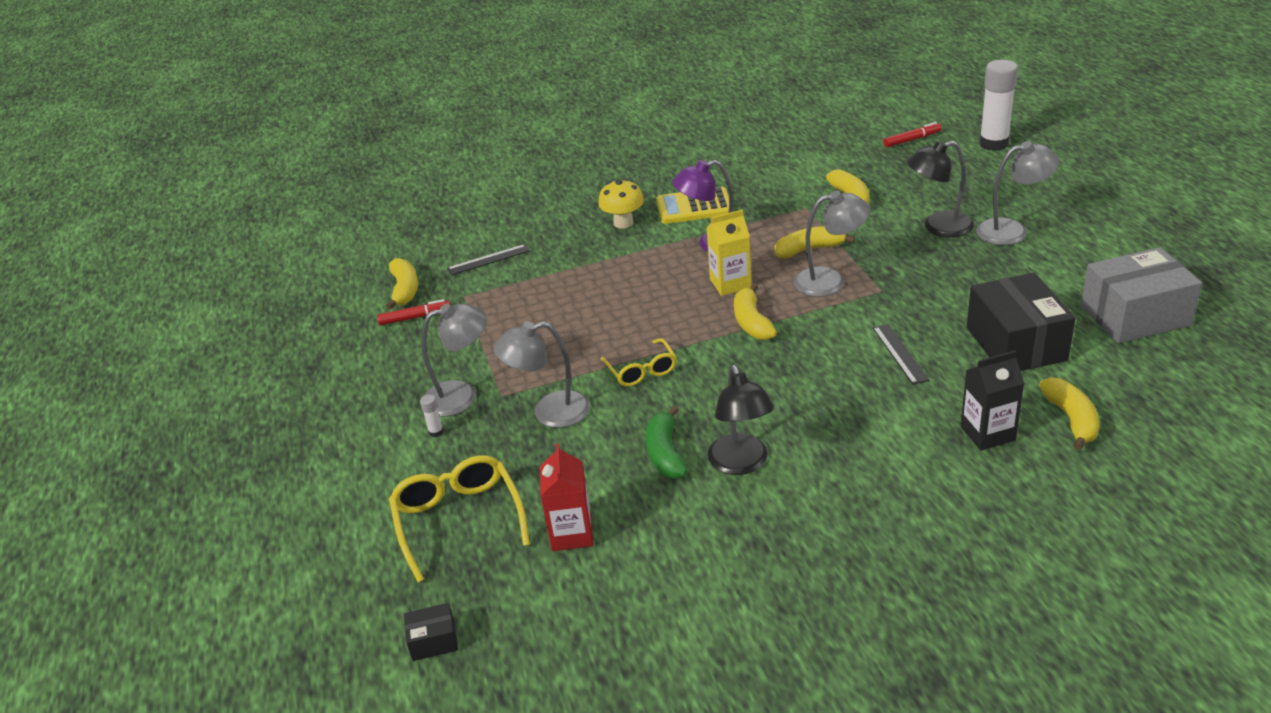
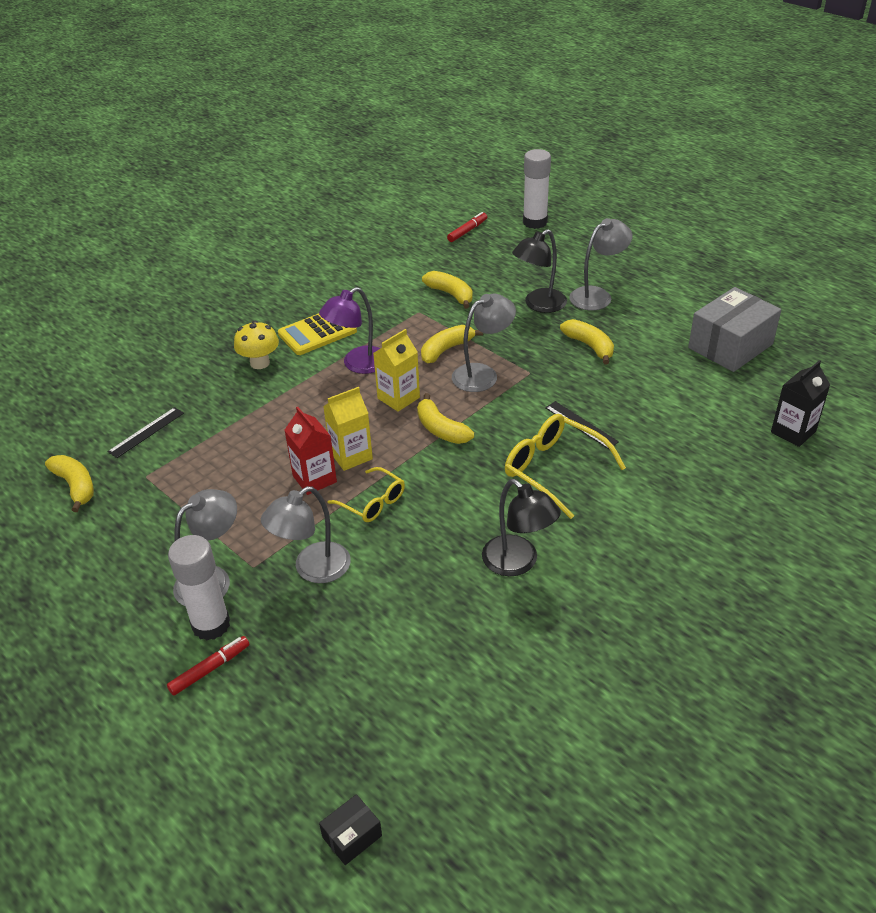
camera: 30 degrees left, 5 degrees up
red marker [377,299,450,325] -> red marker moved to [167,636,250,696]
yellow glasses [389,455,530,582] -> yellow glasses moved to [505,414,626,519]
white glue stick [420,395,444,437] -> white glue stick [168,535,230,640], size x2.49
red carton [540,443,593,551] -> red carton moved to [285,407,337,495]
green banana [646,406,688,478] -> none
black carton [961,350,1025,451] -> black carton moved to [771,360,830,447]
black box [967,273,1075,371] -> none
yellow banana [1039,378,1099,450] -> yellow banana moved to [560,319,614,365]
none -> yellow carton [323,387,373,471]

